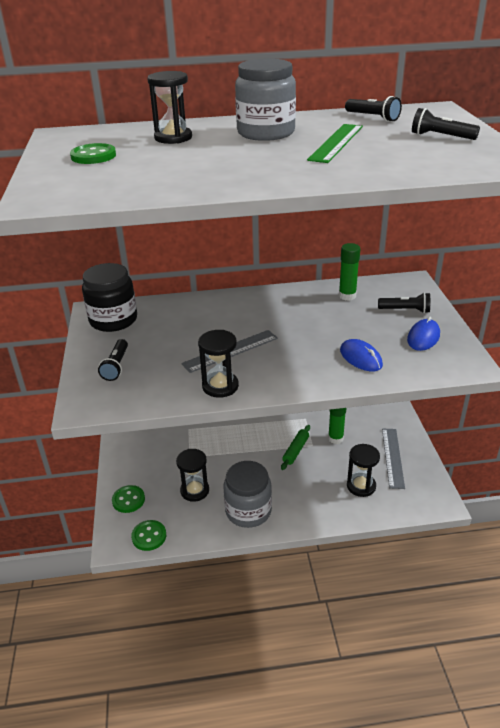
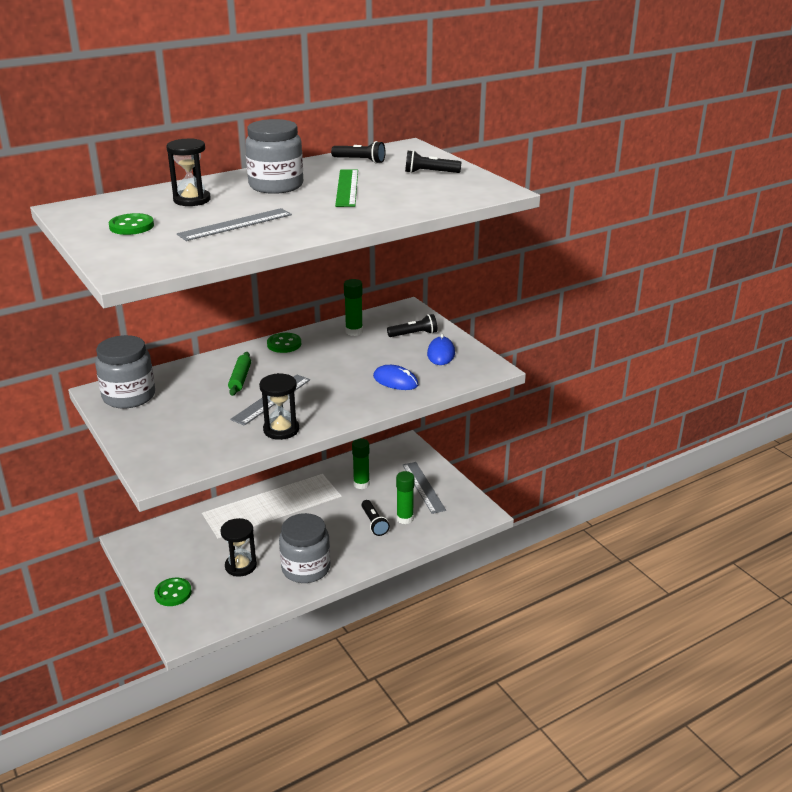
camera: 25 degrees left, 5 degrees down
black jar [82,263,137,332] -> grey jar [95,335,155,409]
black flashlight [98,339,128,381] -> black flashlight moved to [361,500,390,536]
green button [131,520,166,551] -> green button moved to [267,333,301,353]
green rolling pin [281,425,310,470] -> green rolling pin moved to [228,352,251,396]
black hourglass [347,444,380,497] -> green glue stick [396,471,414,524]
none -> grey ruler [177,208,292,241]

